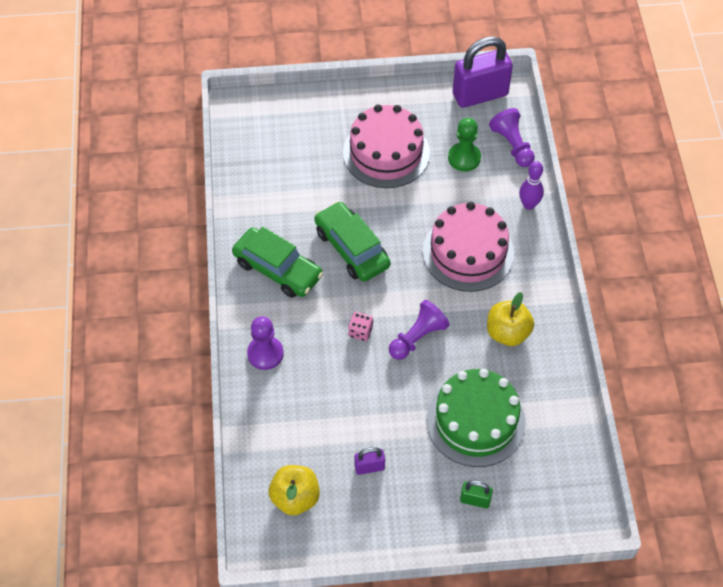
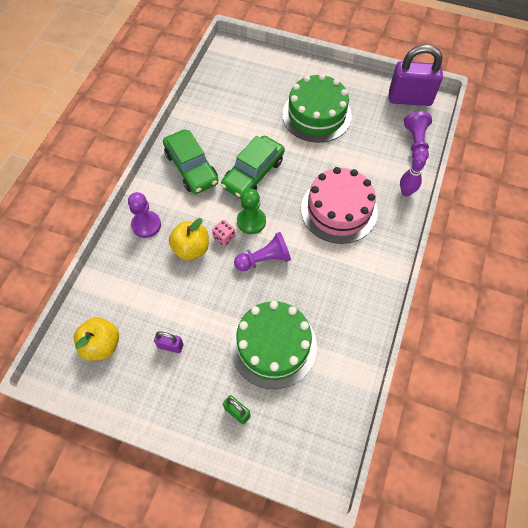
camera: 25 degrees right, 5 degrees up
green car [315,201,391,282] -> green car turned 135 degrees counterclockwise [221,136,285,199]
pink cake [343,104,430,188] -> green cake [282,74,352,143]
green pawn [448,118,481,172] -> green pawn moved to [237,189,266,234]
yellow apple [487,292,534,346] -> yellow apple moved to [169,218,209,260]

